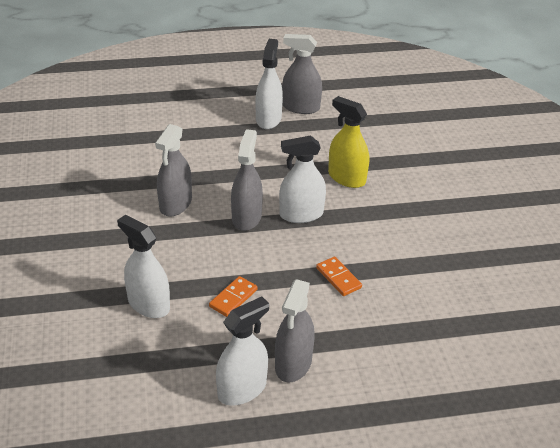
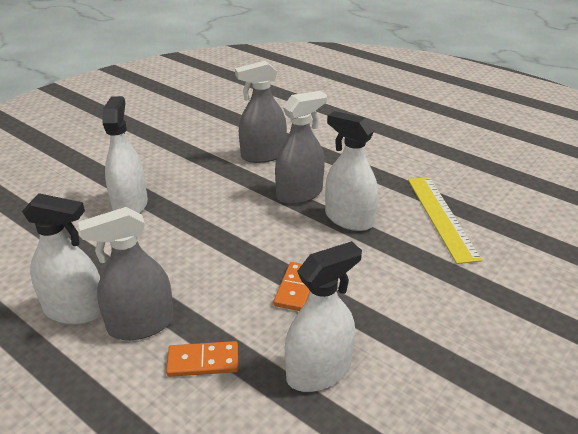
camera: 50 degrees right, 5 degrees down
orange domino [209,276,258,317] -> orange domino moved to [166,341,238,377]
white spray bottle [255,39,283,129] -> white spray bottle moved to [285,241,362,392]
grey spray bottle [282,34,322,114] -> none
yellow spray bottle [328,96,369,188] -> yellow ruler [408,177,482,264]

